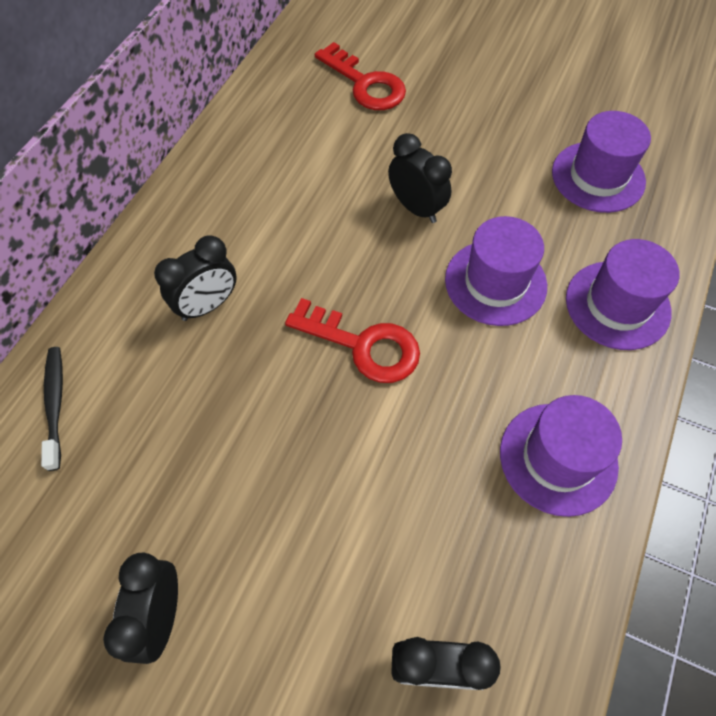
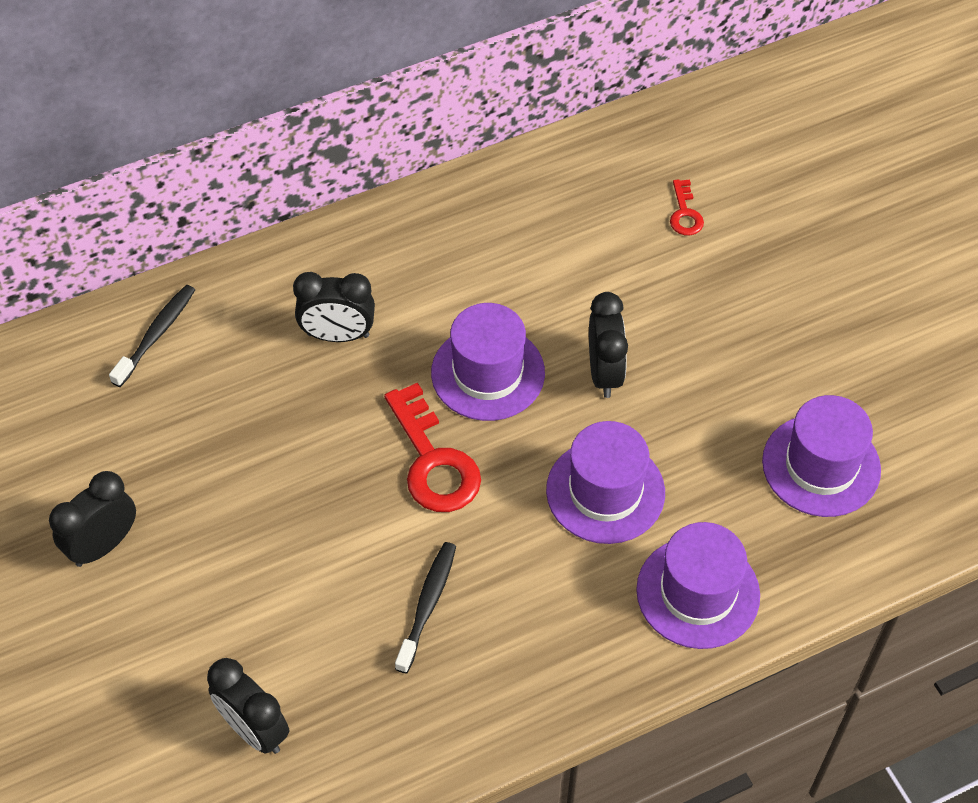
camera: 40 degrees right, 5 degrees down
red key [315,42,406,110] -> red key [670,179,704,236], size x0.51
purple hat [500,395,622,517] -> purple hat moved to [431,303,545,421]
none -> black toothbrush [395,542,456,674]

